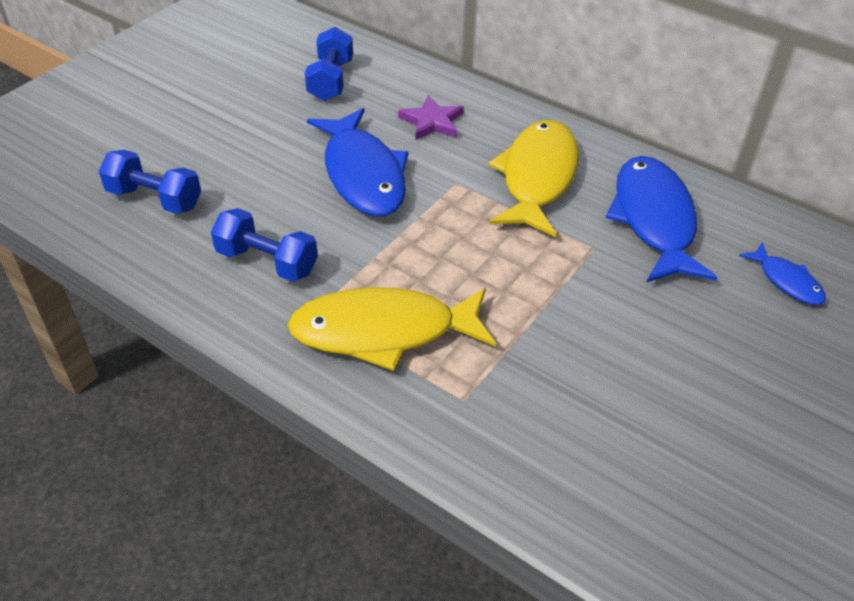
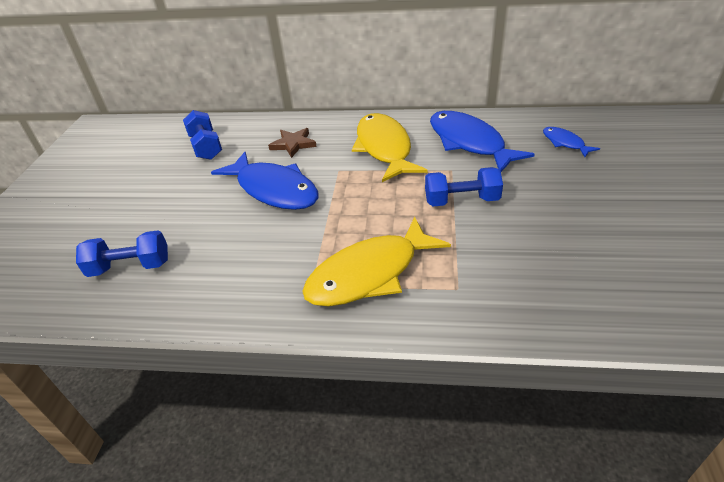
camera: 25 degrees left, 5 degrees down
blue dumbbell [211,208,318,282] -> blue dumbbell moved to [425,167,503,206]
purple star [398,95,464,140] -> brown star [268,128,317,158]
blue fish [739,242,826,305] -> blue fish turned 150 degrees counterclockwise [543,127,600,157]

